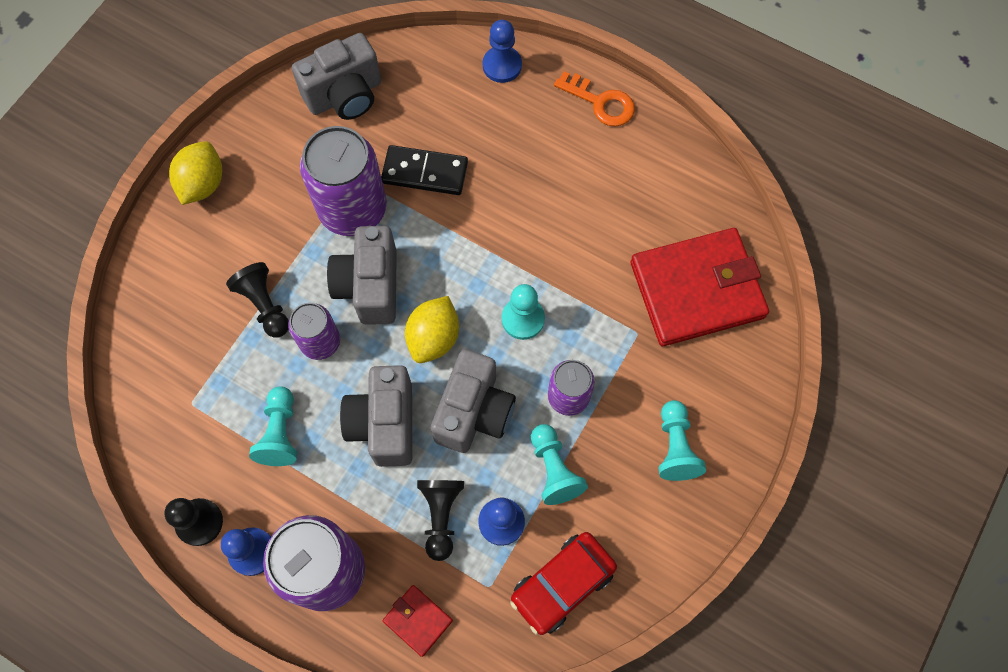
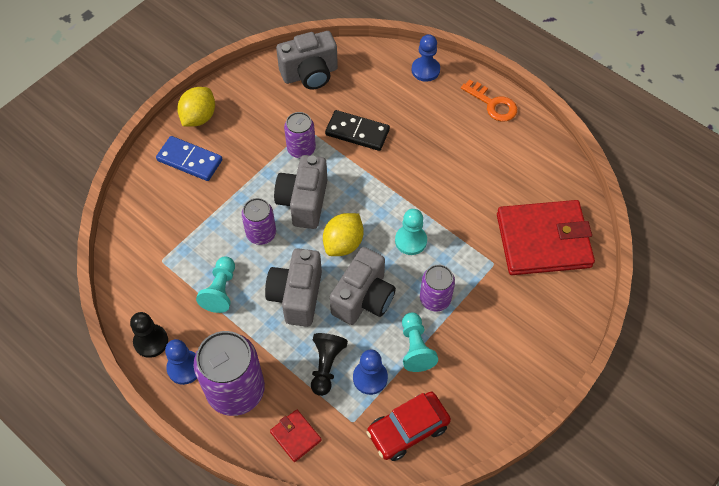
camera: 10 degrees right, 10 degrees down
black pawn [226,262,289,337] -> none
purple can [300,126,387,236] -> purple can [284,112,316,158], size x0.57
turquoise pawn [659,400,706,481] -> none
none -> blue domino [156,136,222,181]

